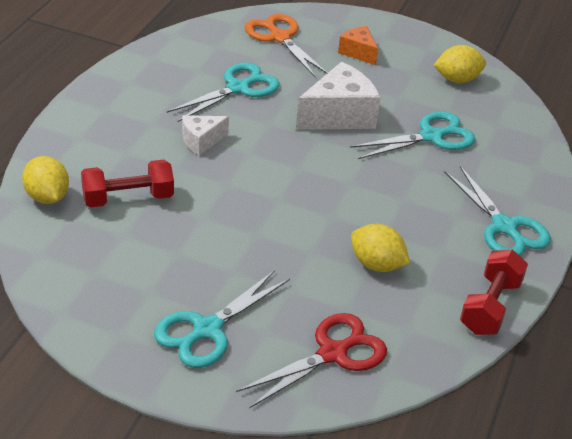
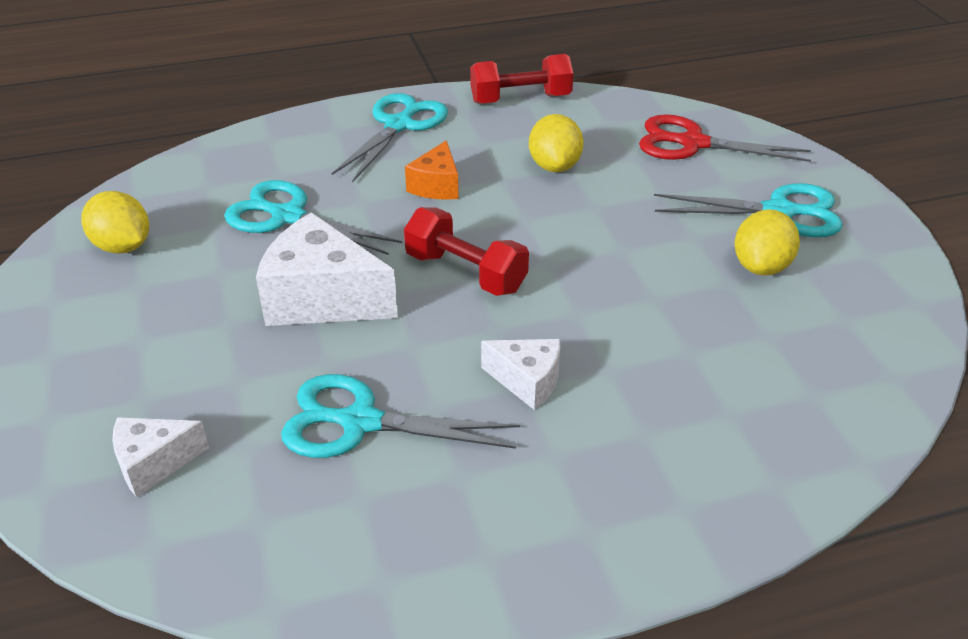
camera: 125 degrees left, 0 degrees up
yellow lemon [22,156,69,204] -> yellow lemon moved to [735,209,800,276]
red dumbbell [81,159,174,208] -> red dumbbell moved to [404,207,529,296]
orange scissors [245,14,328,77] -> white cheese [112,417,209,497]
orange cheese [338,26,378,65] -> orange cheese moved to [405,140,459,200]

